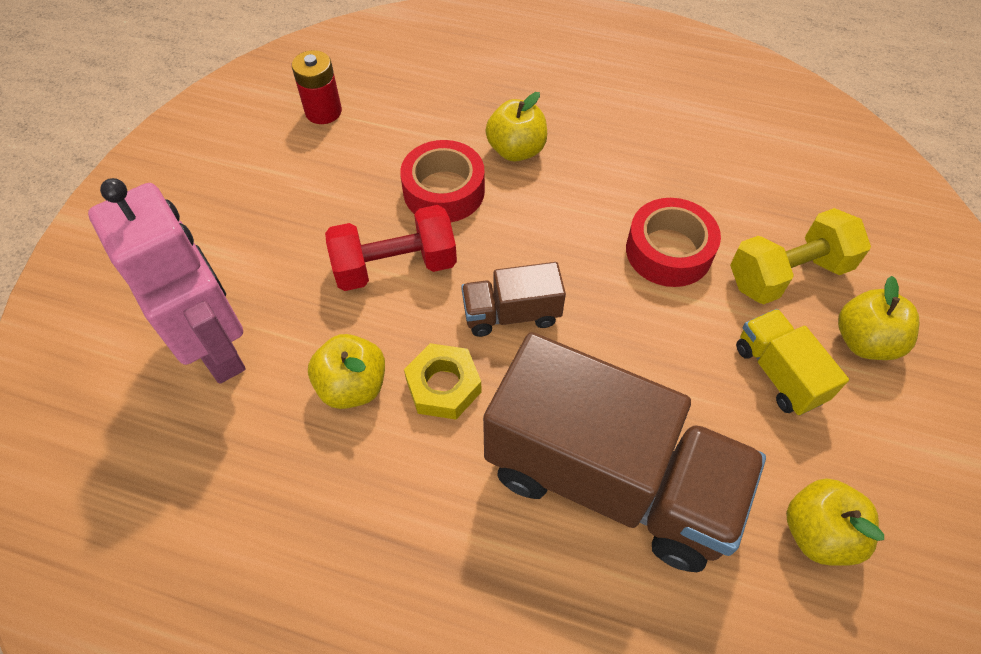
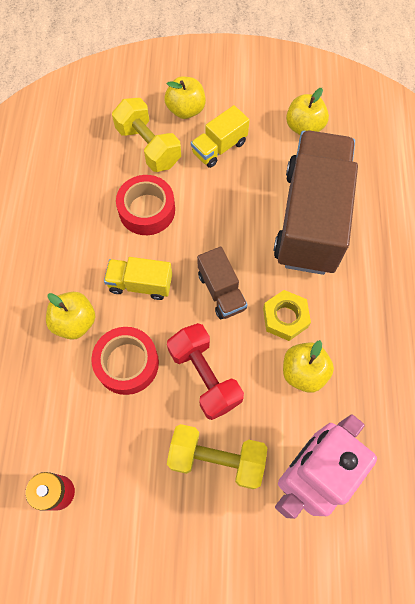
camera: 105 degrees left, 10 degrees up
none -> yellow truck [104,257,172,300]
none -> yellow dumbbell [167,424,268,489]

